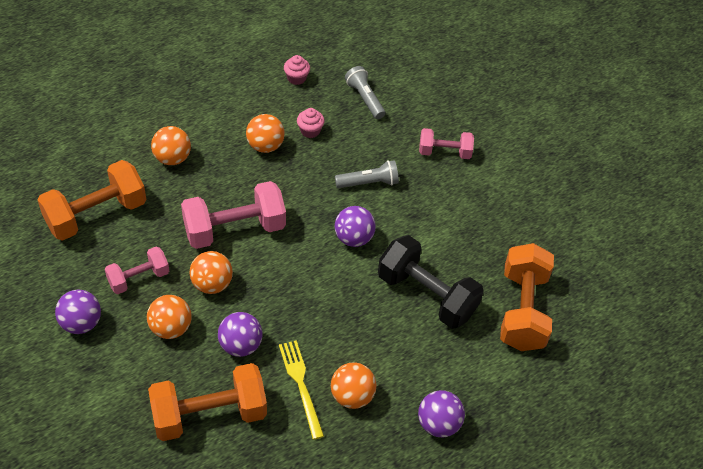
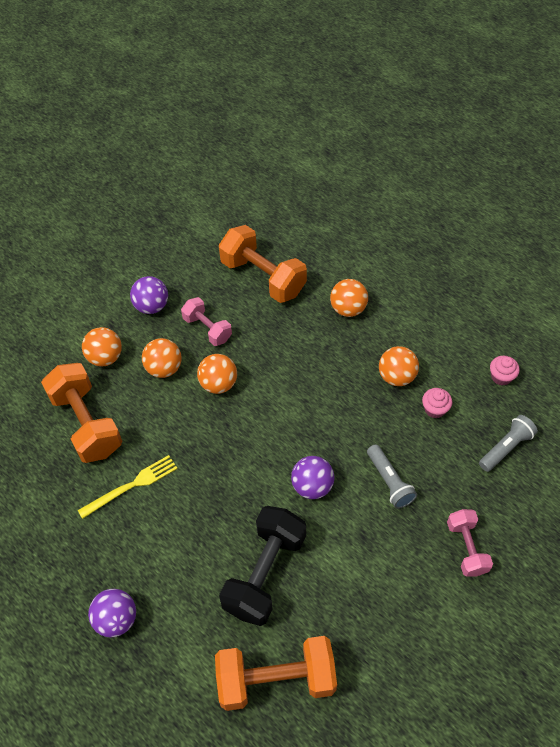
camera: 80 degrees right, 5 degrees up
pink dumbbell [181,181,286,249] -> none
purple ball [218,312,263,357] -> none
orange ball [331,362,377,409] -> orange ball moved to [82,327,122,367]

